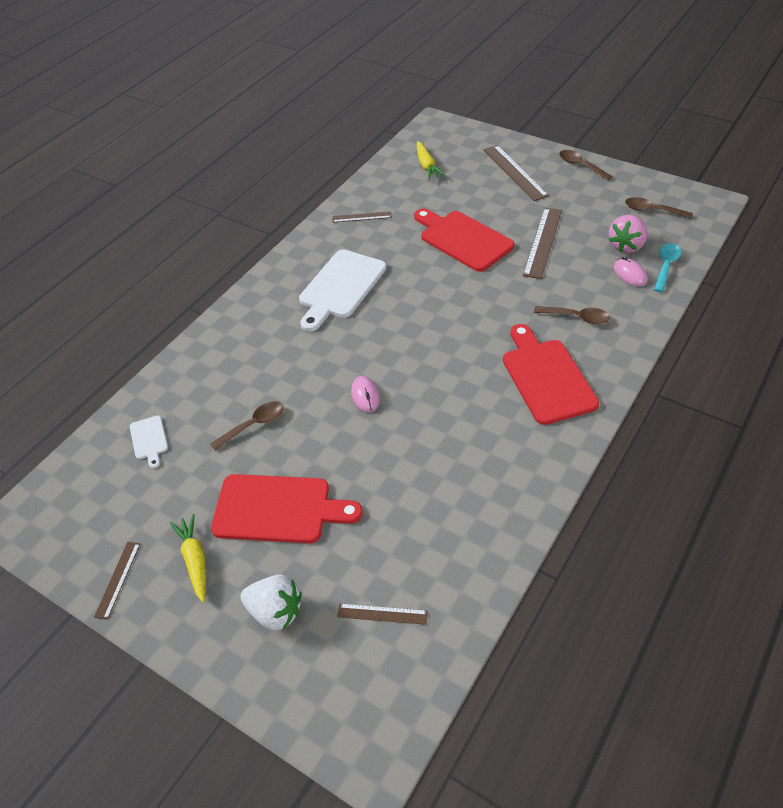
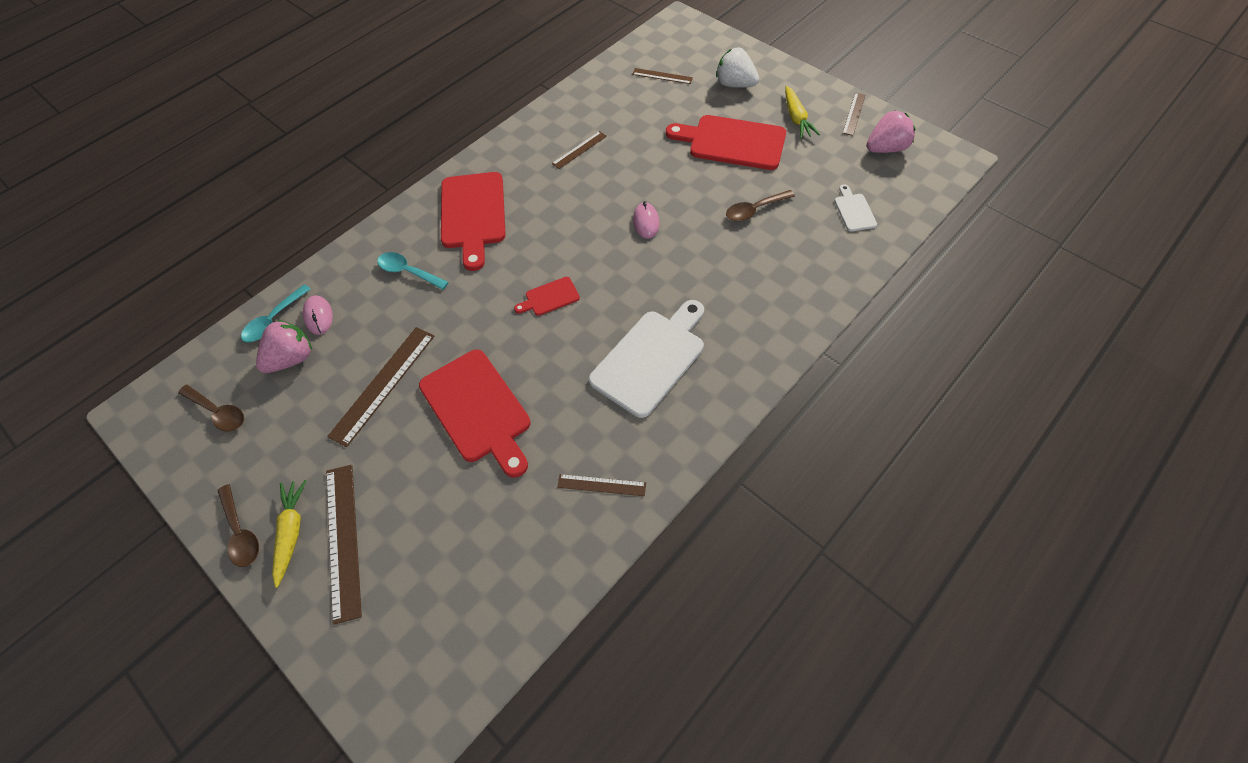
camera: 170 degrees left, 10 degrees up
yellow carrot [417,141,445,180] -> yellow carrot moved to [272,480,307,588]
brown spoon [534,306,610,324] -> turquoise spoon [377,252,449,290]
none -> red cutting board [514,277,580,316]
none -> brown ruler [552,131,607,169]
none -> pink strawberry [867,111,915,153]

